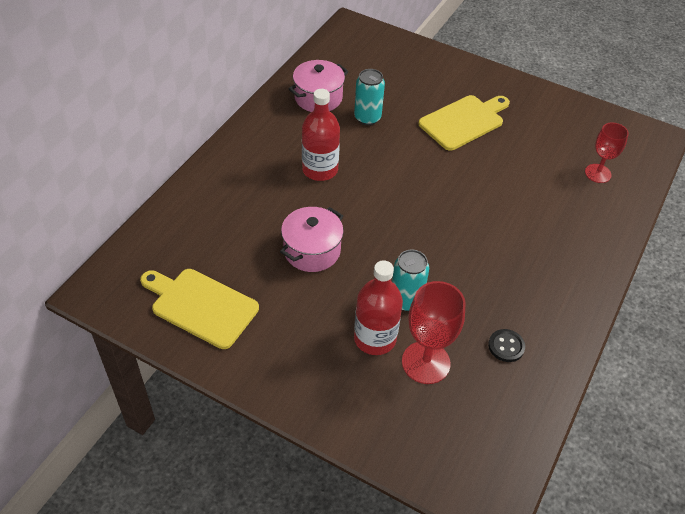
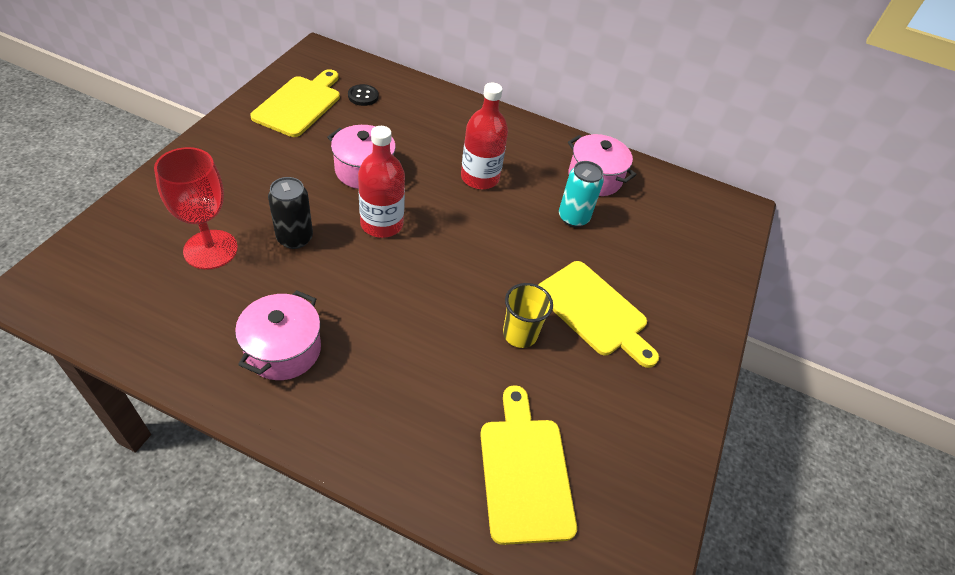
camera: 80 degrees right, 0 degrees up
red bottle [354,260,403,355] -> red bottle moved to [358,126,405,238]
turquoise can [392,250,429,311] -> black can [268,177,313,249]
black button [488,329,525,362] -> black button moved to [348,84,378,106]
red goblet [585,122,629,183] -> yellow cutting board [480,385,577,545]
none -> pink pot [235,290,321,380]
none -> yellow cup [503,283,553,348]

